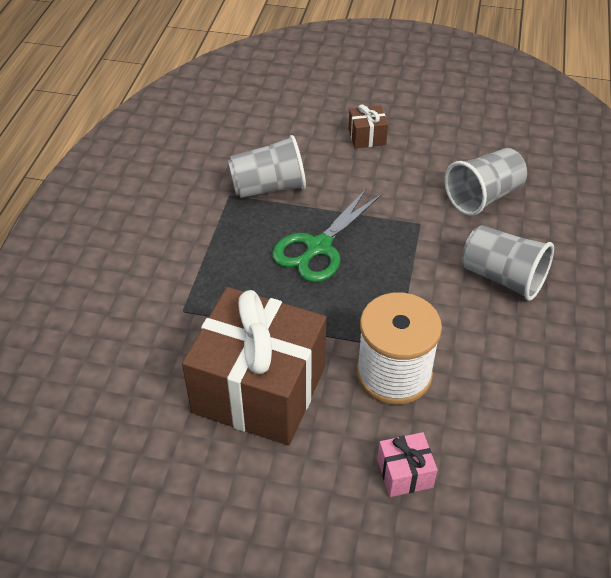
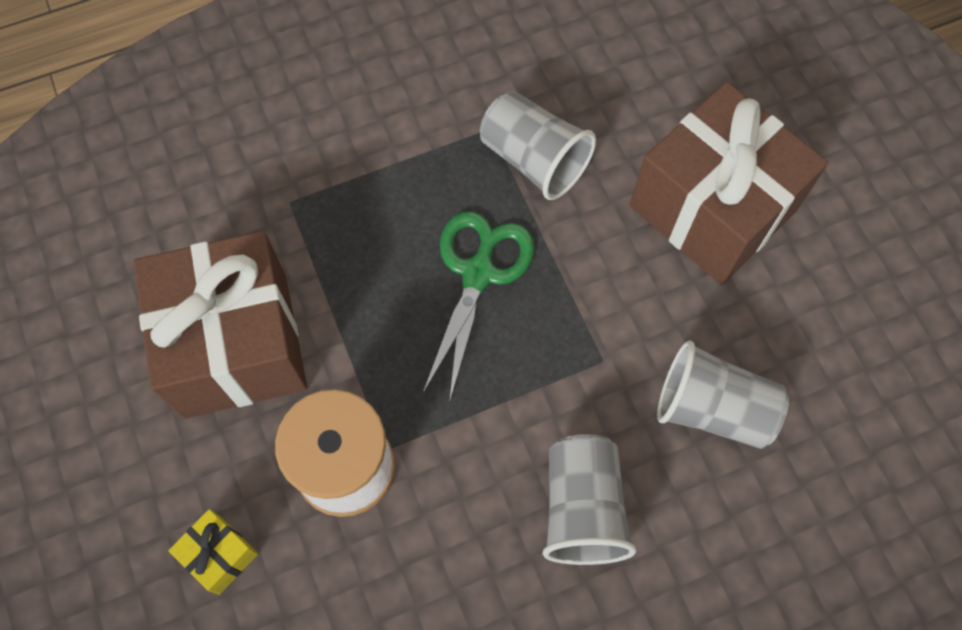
camera: 55 degrees right, 20 degrees up
green scissors [272,188,382,282] -> green scissors turned 105 degrees clockwise [423,211,535,403]
brown gift [349,104,388,148] -> brown gift [630,82,828,285], size x2.48
pink gift [377,432,438,497] -> yellow gift [168,509,258,595]

